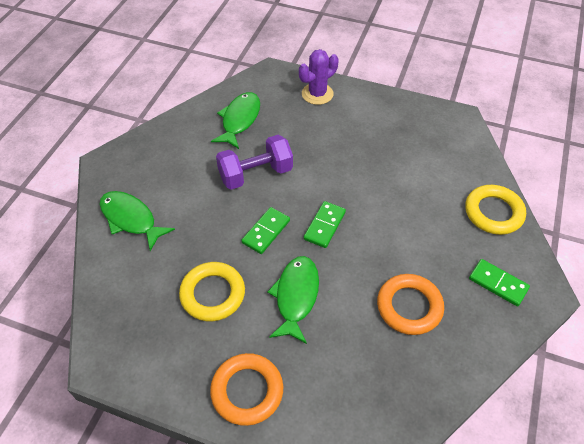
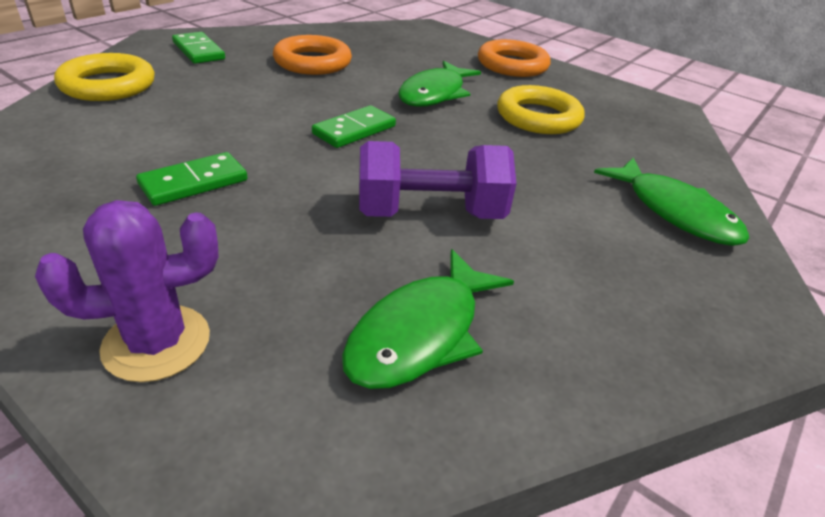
camera: 165 degrees left, 15 degrees down
green domino [241,207,290,254] -> green domino moved to [136,152,247,206]

